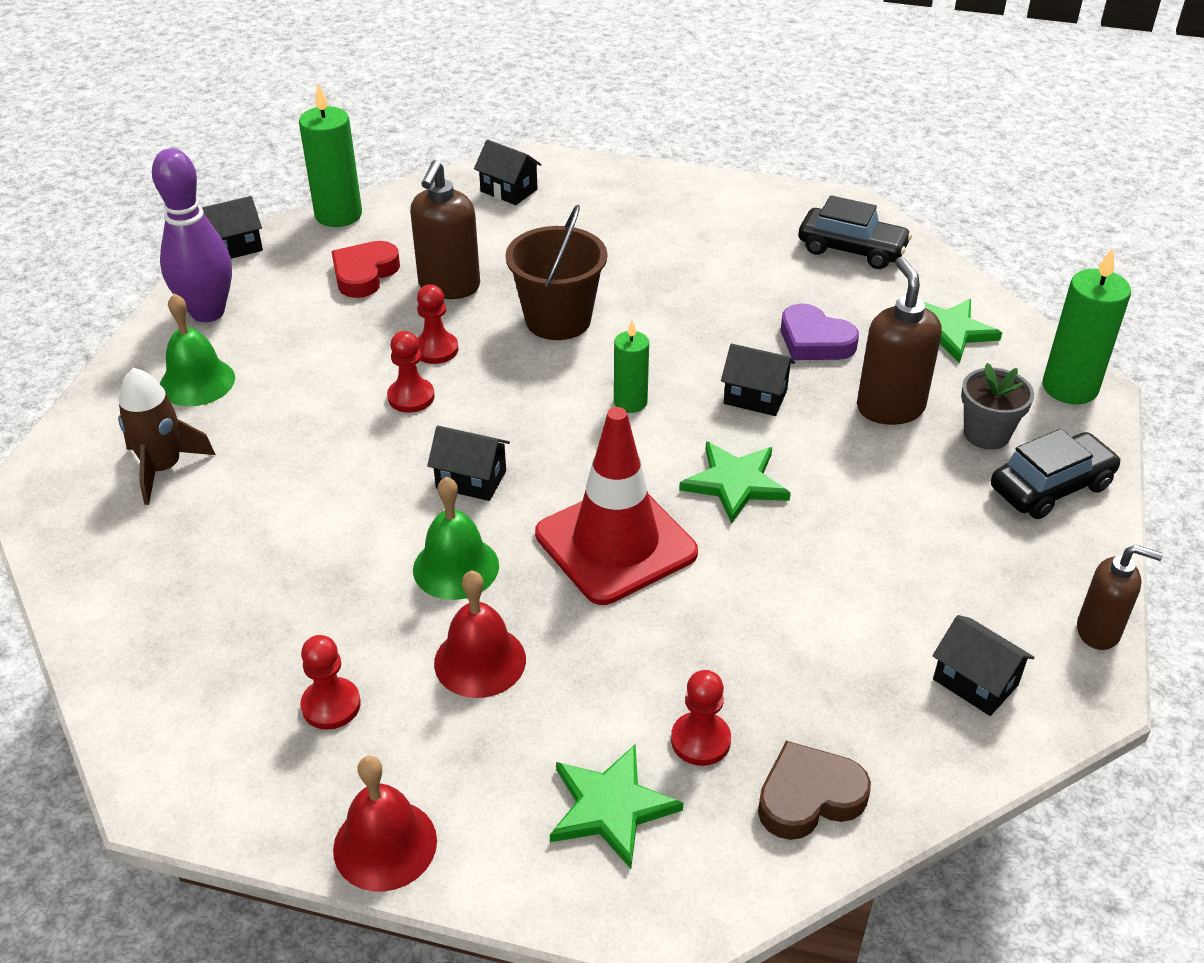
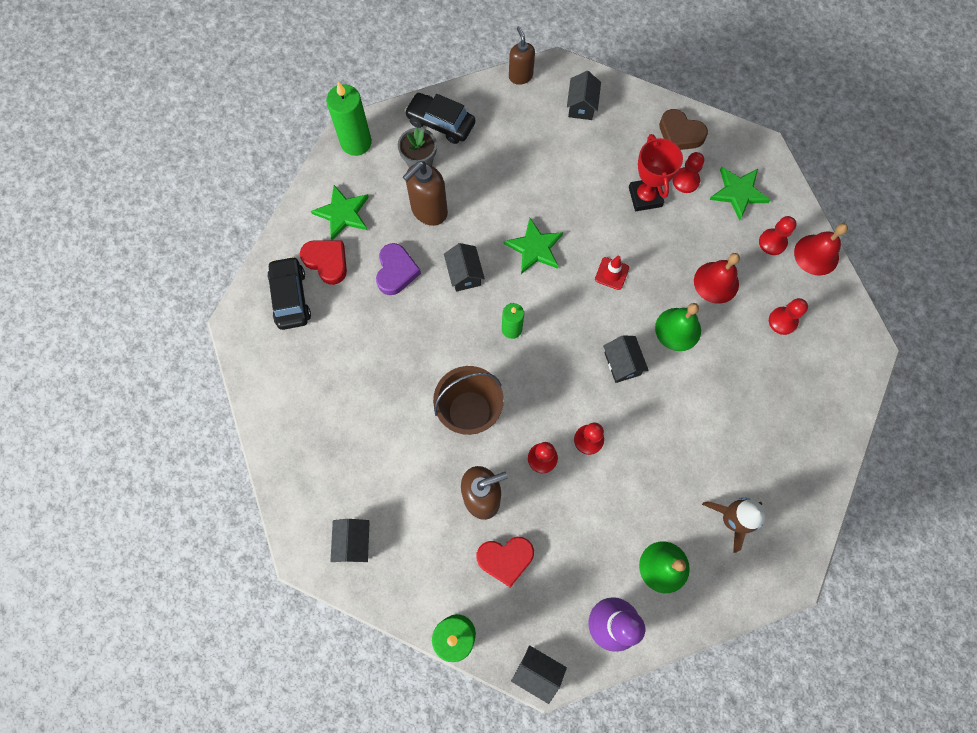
camera: 125 degrees left, 30 degrees up
red traffic cone [535,407,698,605] -> red traffic cone [595,256,629,290], size x0.42
none -> red heart [300,240,347,285]
none -> red trophy [629,134,683,211]
none -> red pawn [759,216,797,255]

